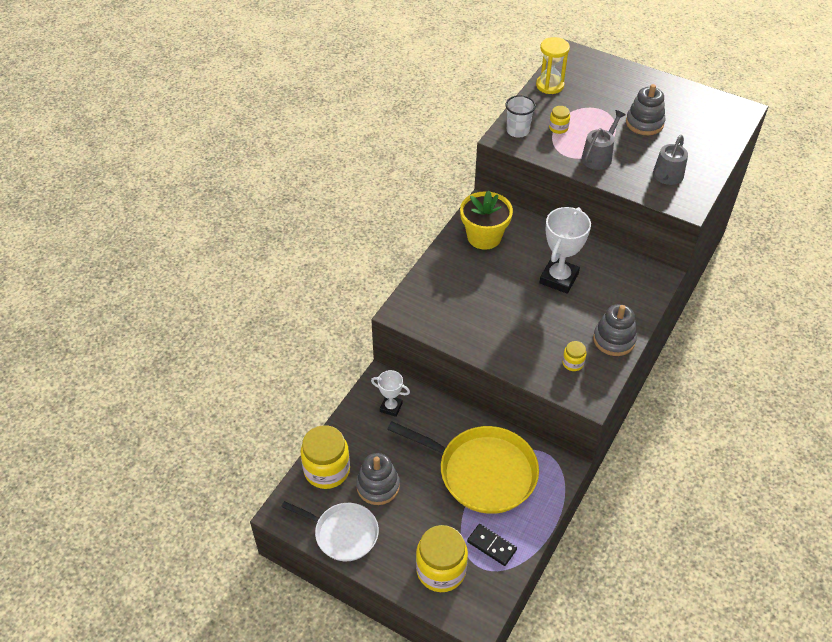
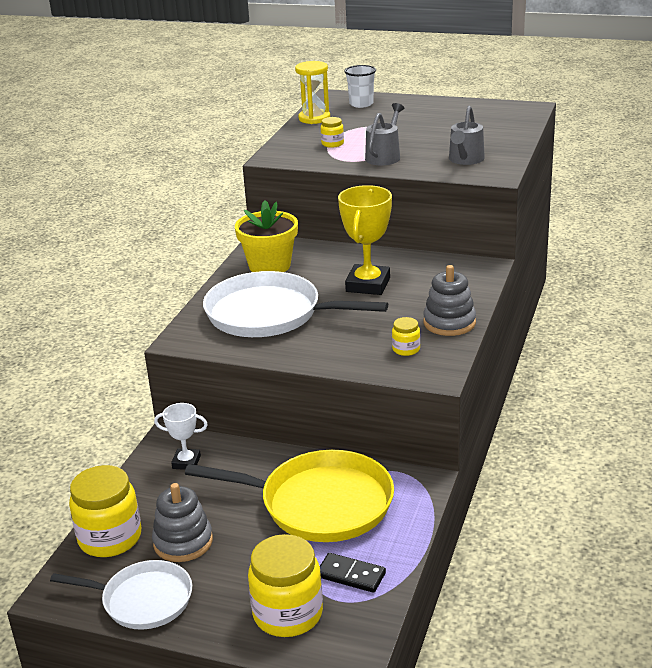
camera: 10 degrees left, 20 degrees down
white cup [505,95,536,138] -> white cup moved to [344,65,376,108]
white trophy [539,207,591,294] -> yellow trophy [338,185,392,295]
grey stacking toy [626,84,665,135] -> none
none -> white pan [203,271,388,337]

